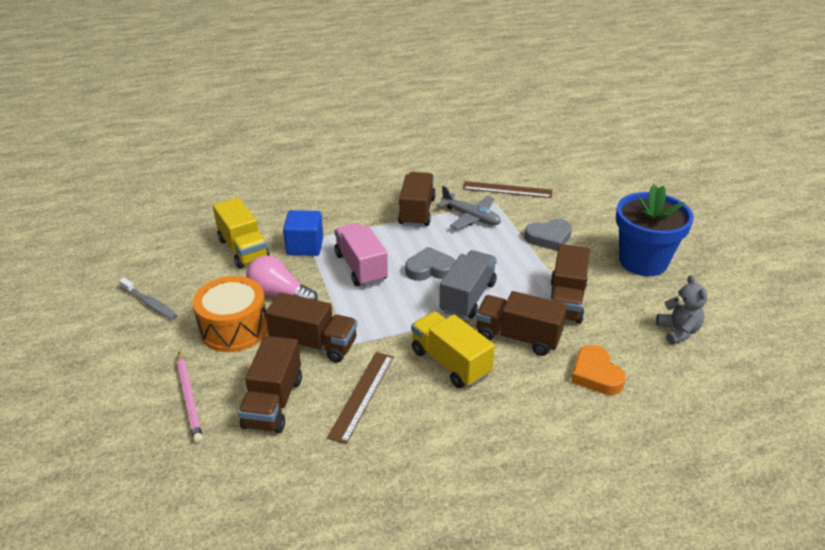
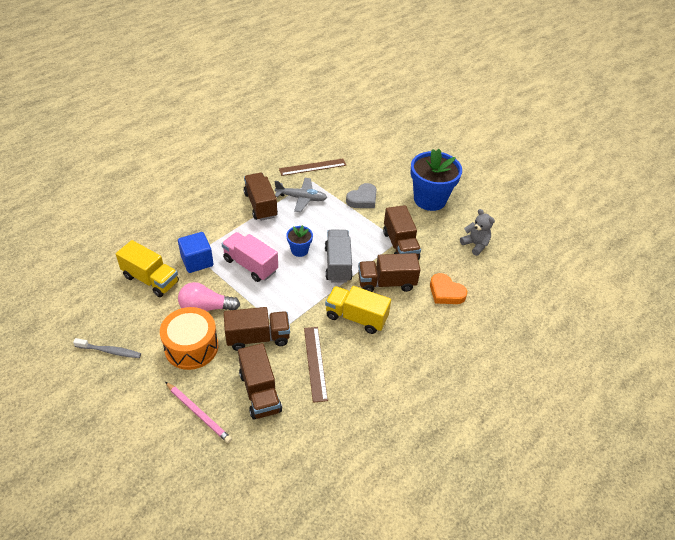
camera: 30 degrees left, 10 degrees up
grey heart [405,247,456,281] -> blue flower pot [286,225,313,257]

